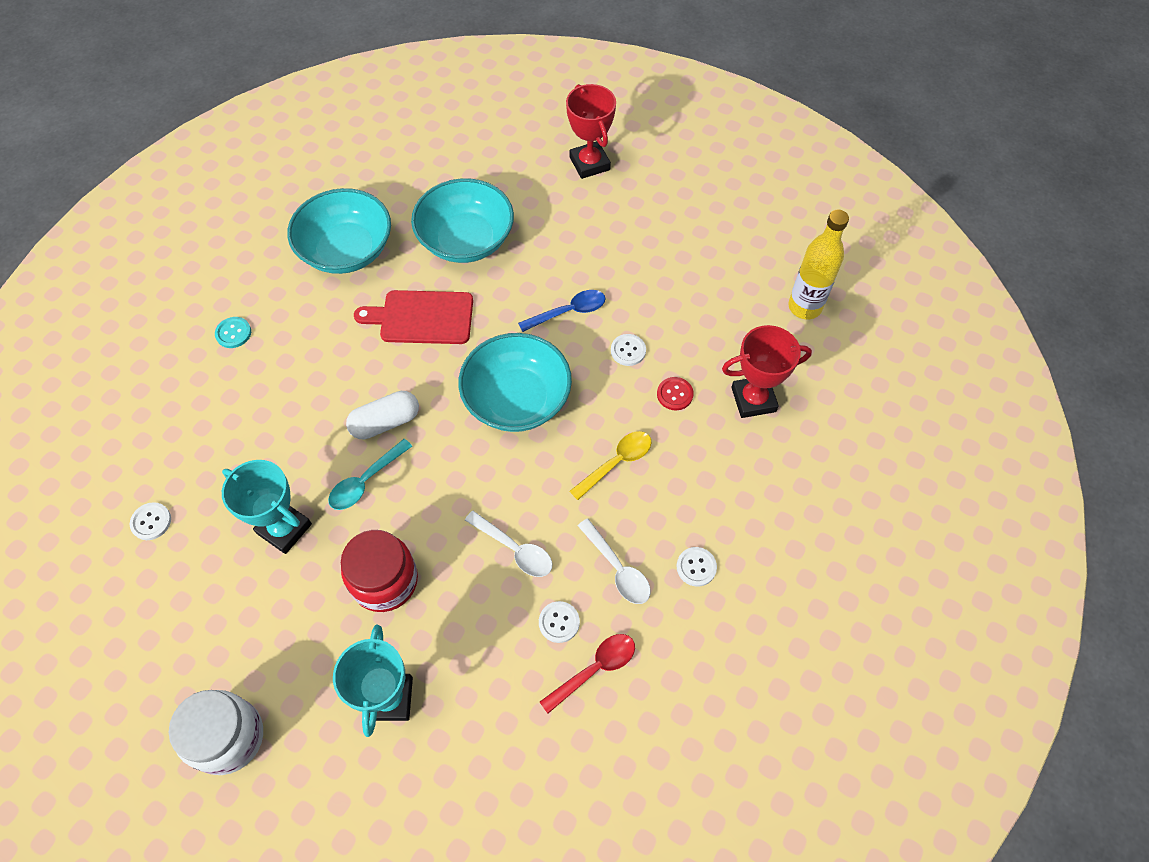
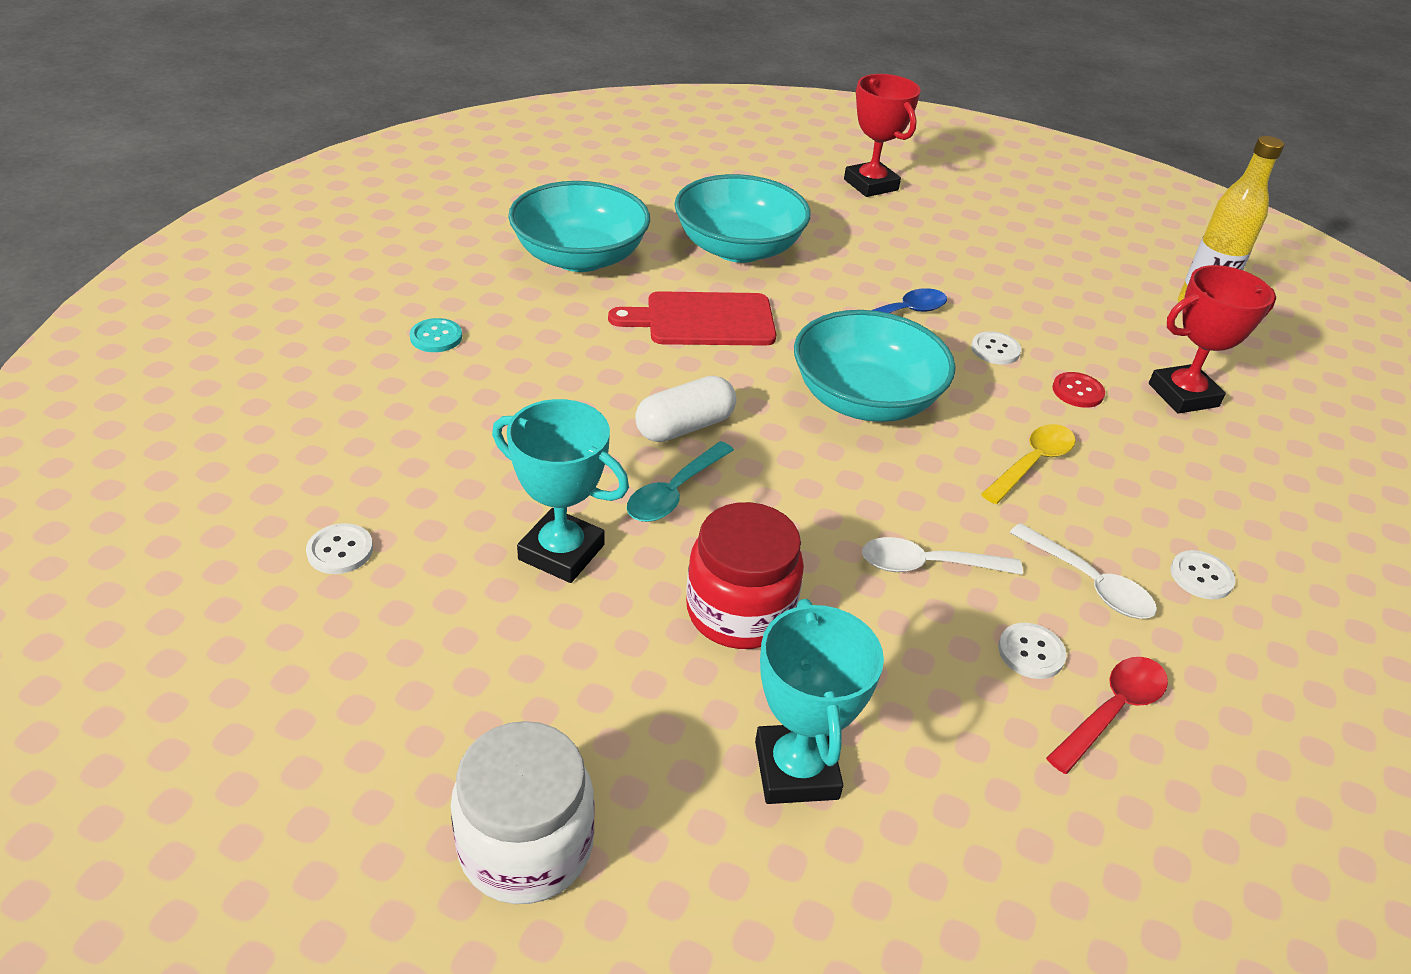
camera: 10 degrees left, 20 degrees down
white spoon [465,511,552,577] -> white spoon turned 150 degrees clockwise [862,537,1023,575]

